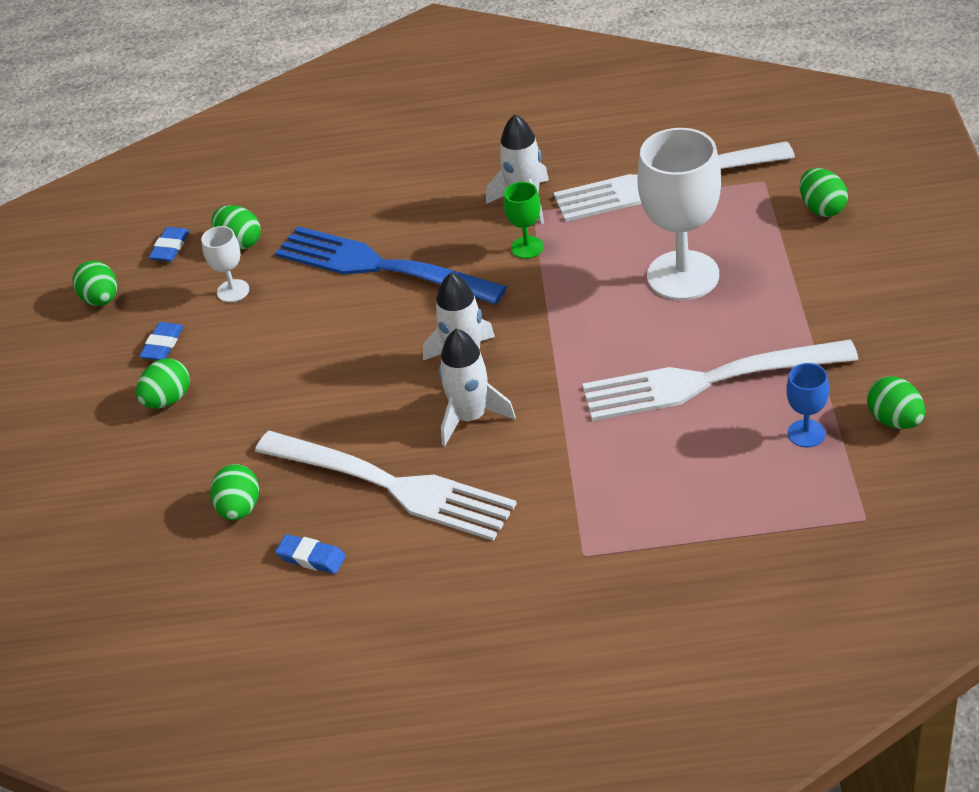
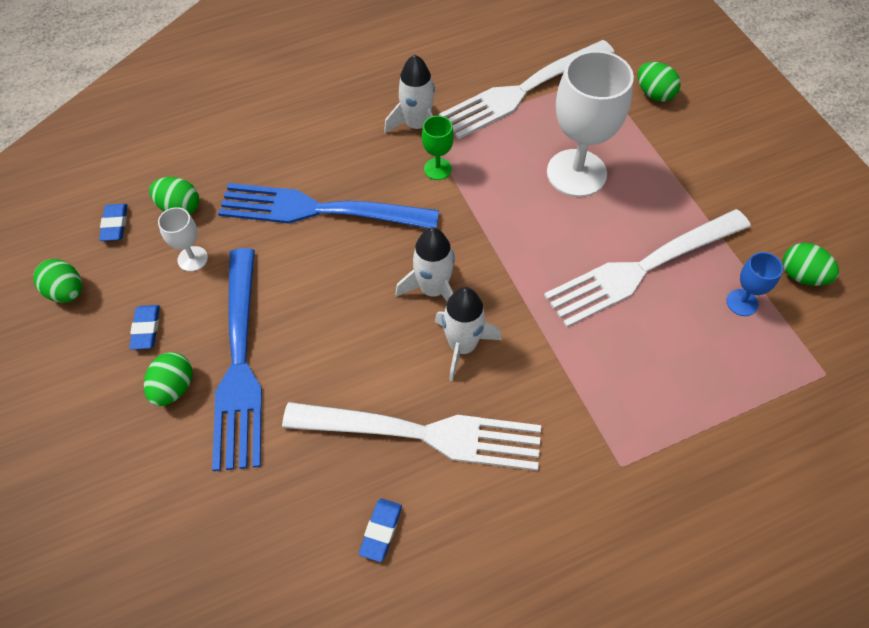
camera: 25 degrees left, 15 degrees up
green egg [210,464,259,521] -> none
blue eraser [275,534,346,574] -> blue eraser turned 75 degrees counterclockwise [359,499,402,562]
none -> blue fork [212,248,262,471]

